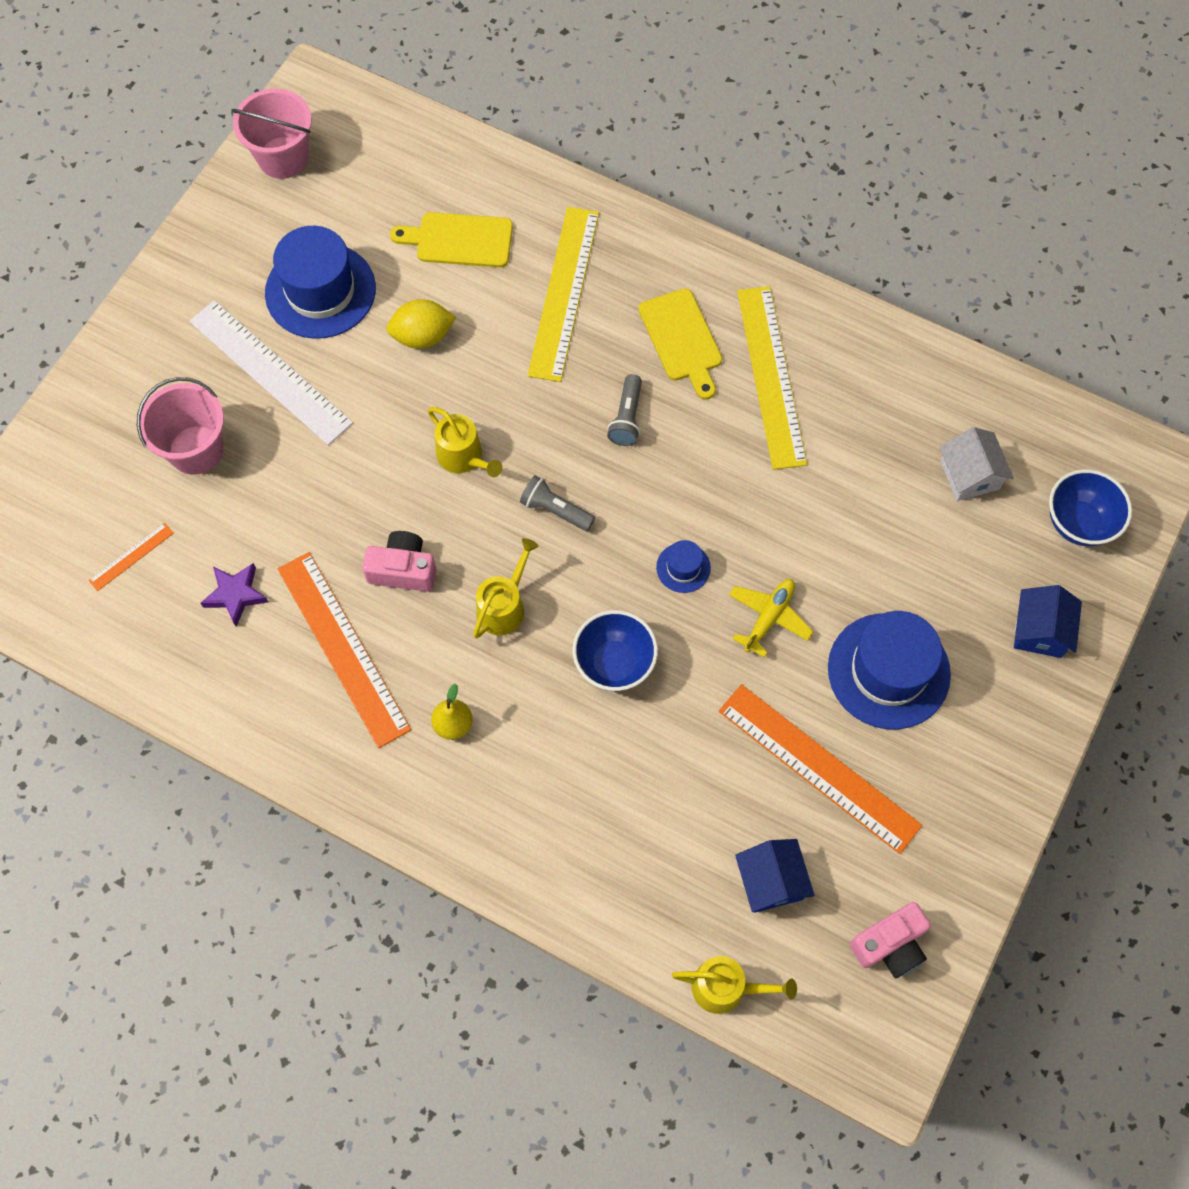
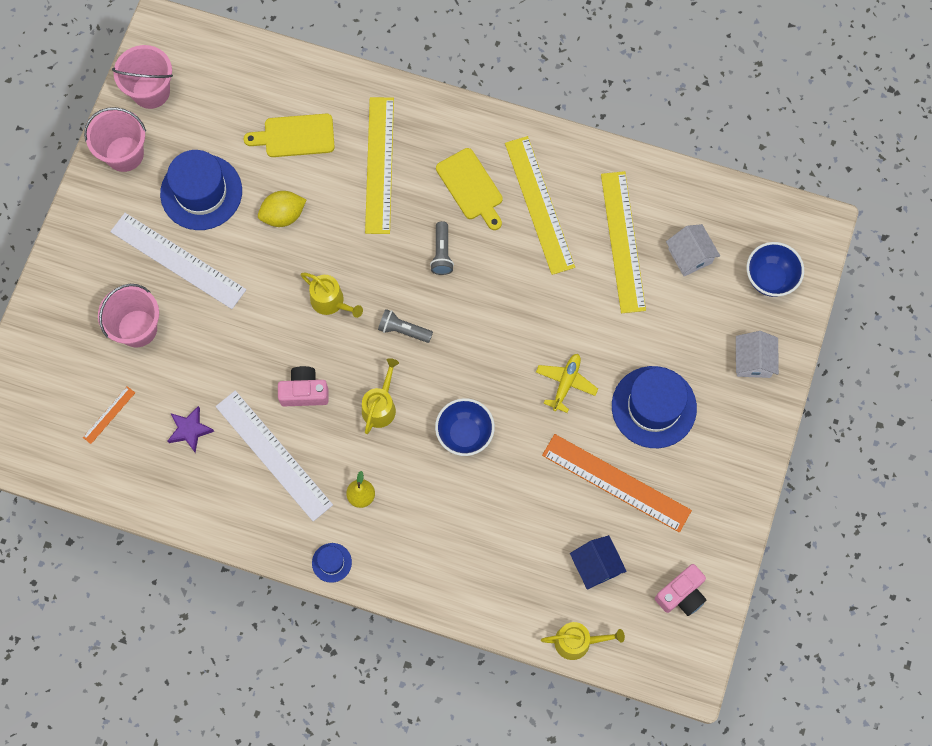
camera: 10 degrees left, 5 degrees up
orange ruler [278,552,411,748] -> white ruler [215,390,333,521]
blue hat [656,540,711,593] -> blue hat moved to [312,543,352,583]
blue house [1014,585,1082,658] -> white house [736,331,779,378]
none -> pink bucket [84,107,146,172]
none -> yellow ruler [601,171,646,313]

